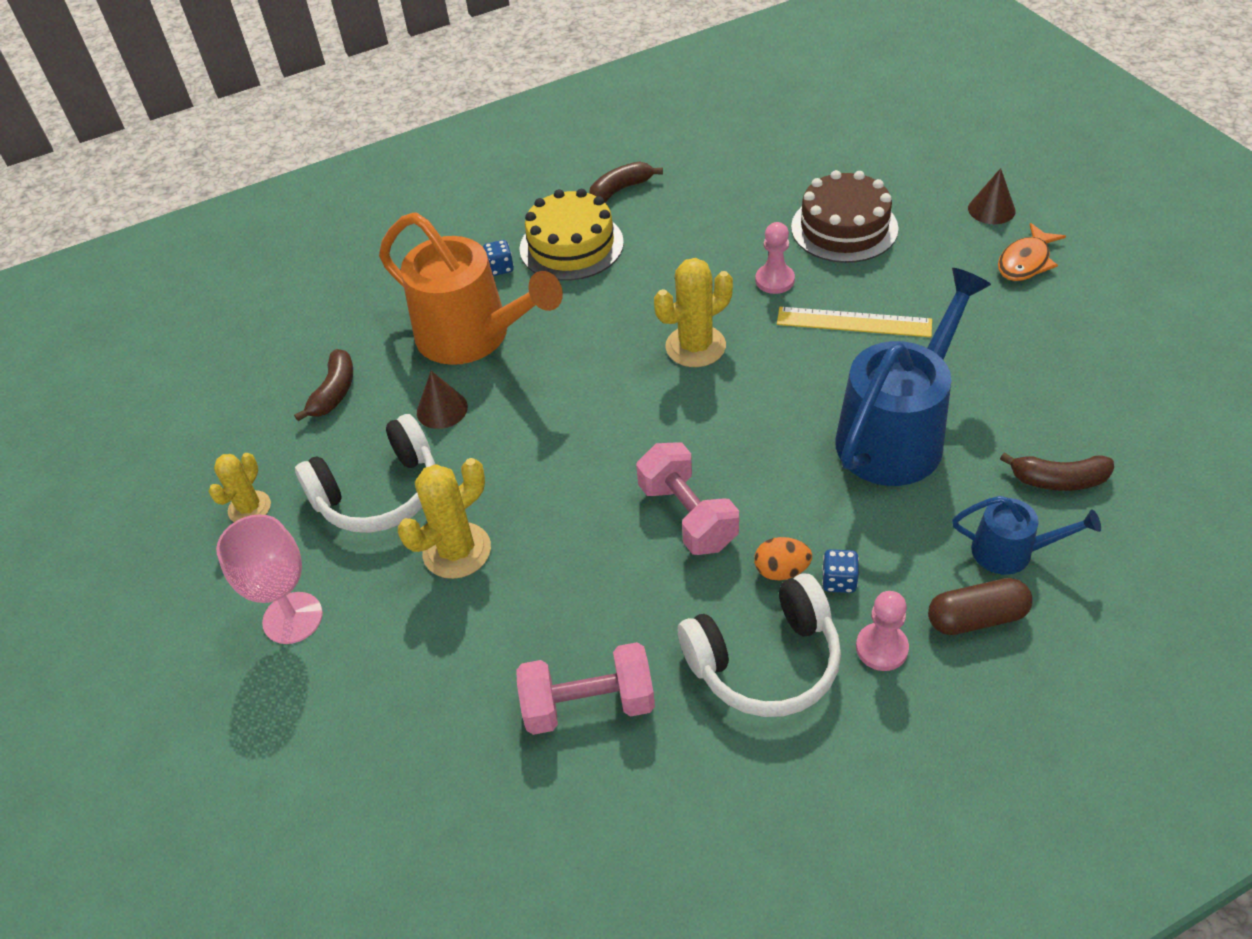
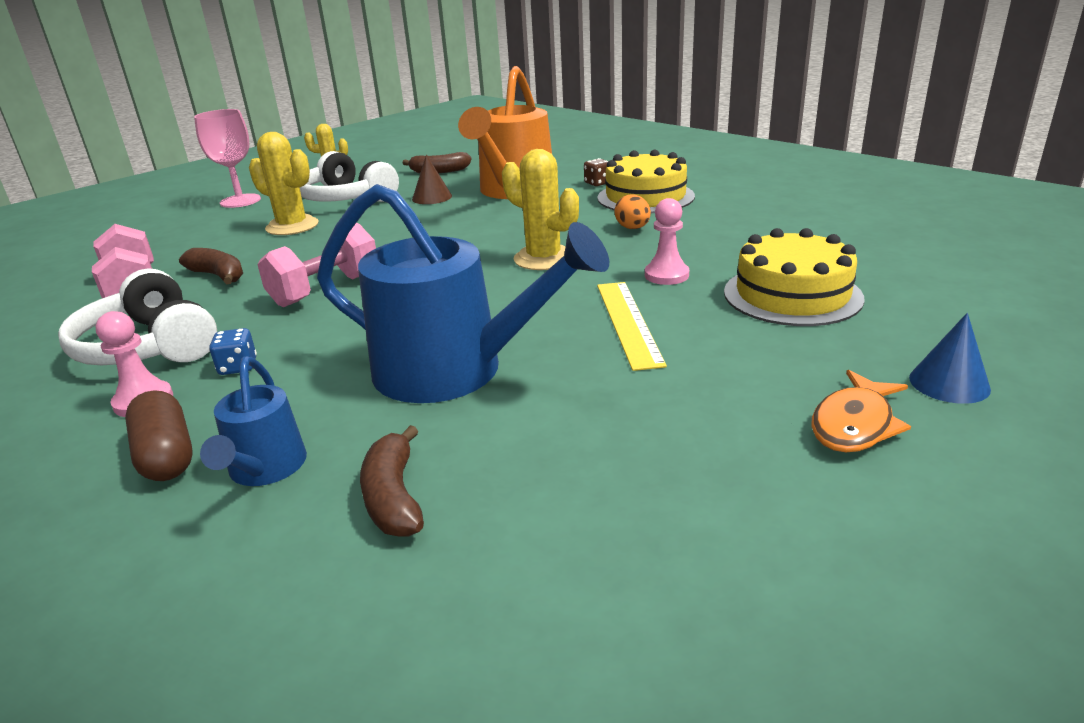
camera: 70 degrees right, 20 degrees down
blue dice [483,240,514,276] -> brown dice [584,158,608,186]
brown banana [589,161,663,202] -> brown banana moved to [179,248,243,285]
orange egg [754,537,812,581] -> orange egg moved to [614,194,651,229]
brown cake [791,170,898,263] -> yellow cake [724,228,865,326]
brown cone [968,168,1015,224] -> blue cone [909,313,991,404]
orange fish [998,223,1066,281] -> orange fish turned 75 degrees counterclockwise [811,370,911,452]

